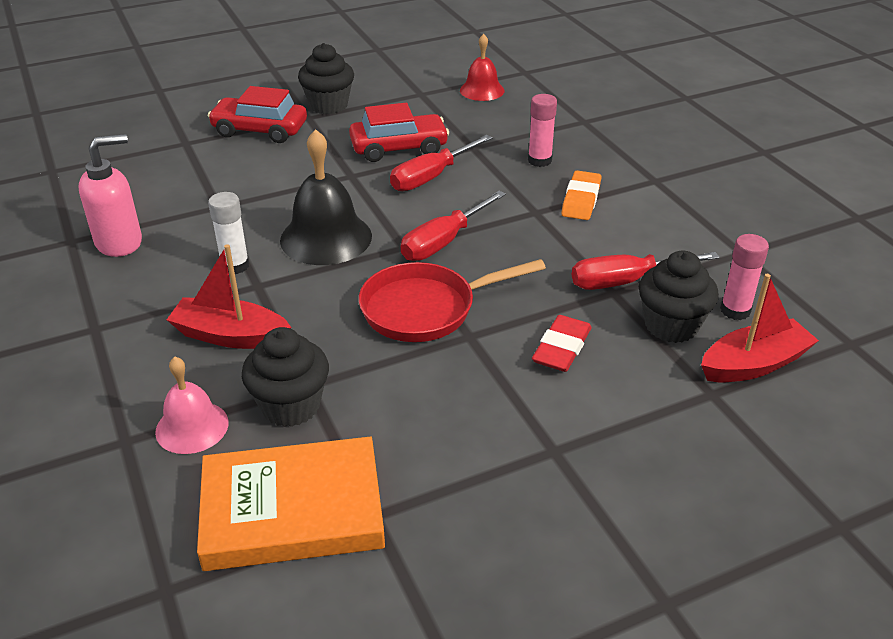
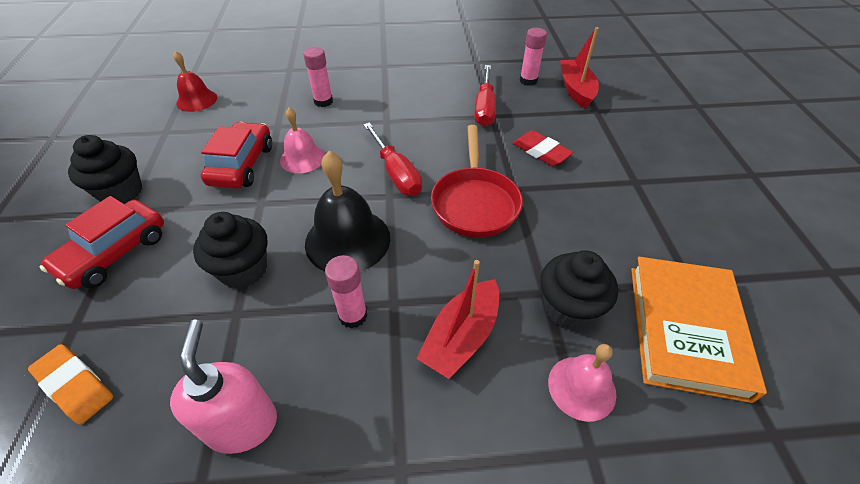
camera: 70 degrees left, 10 degrees up
white glue stick [208,192,249,274] -> pink glue stick [325,255,367,329]
red screwdriver [390,135,493,191] -> pink bell [280,108,325,173]
orange eraser [561,171,601,220] -> orange eraser moved to [28,344,113,425]
black cupcake [639,251,719,343] -> black cupcake moved to [193,212,267,289]

